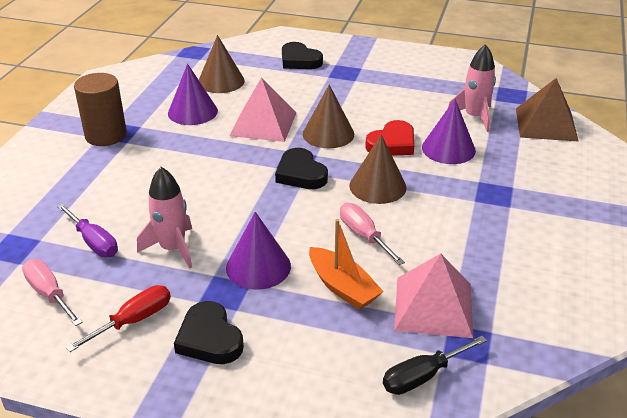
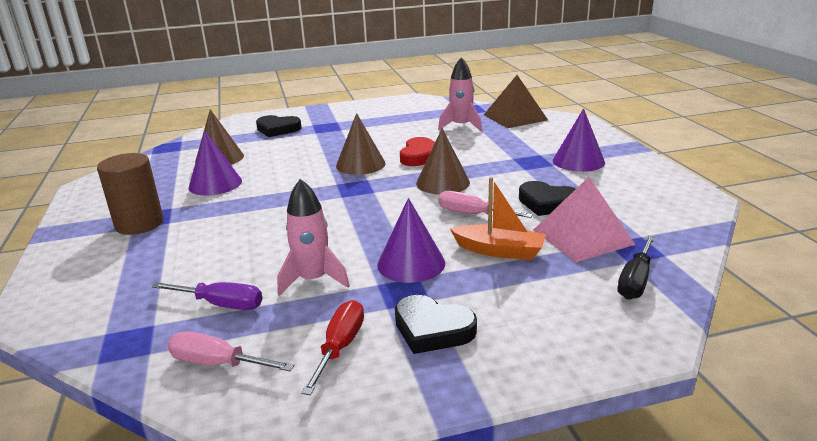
camera: 30 degrees left, 10 degrees down
pink pyramid [229,77,296,142] -> none
black heart [275,148,328,189] -> black heart moved to [519,181,576,216]
purple cone [422,99,476,164] -> purple cone moved to [553,108,605,172]

